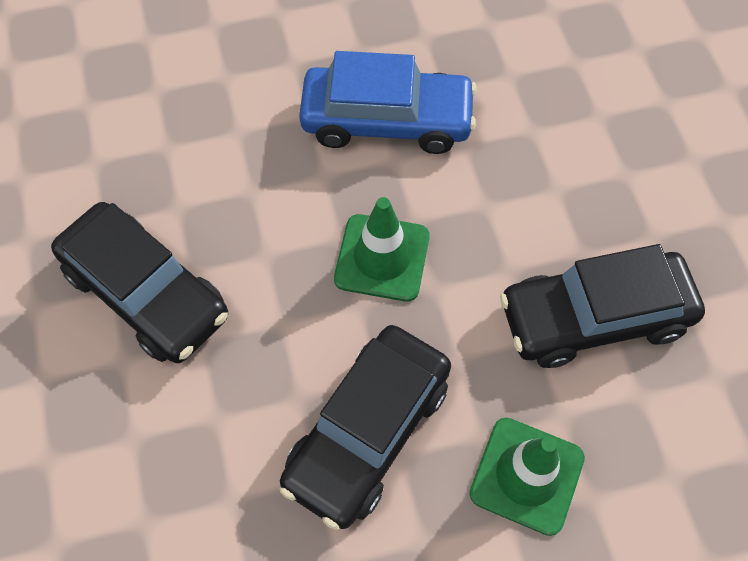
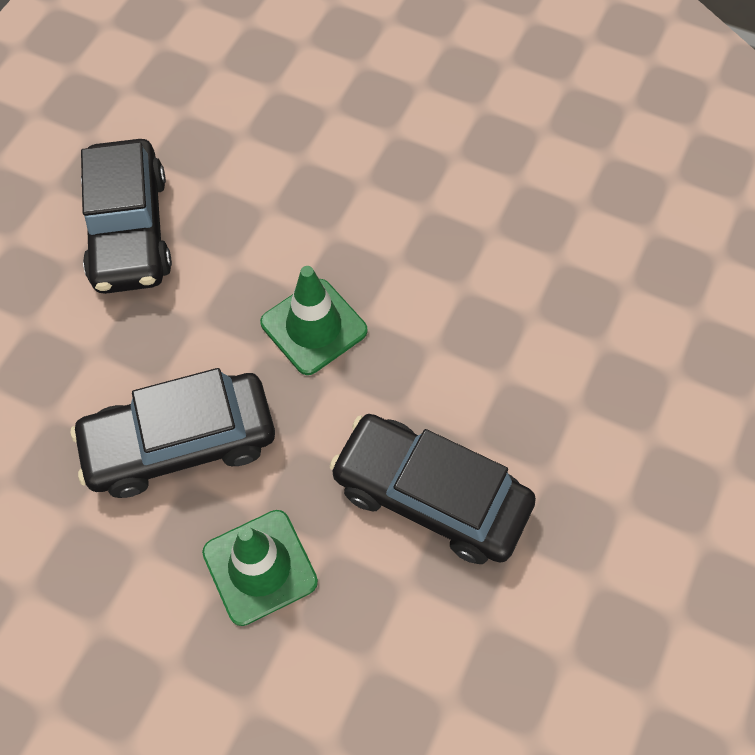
camera: 40 degrees right, 0 degrees up
blue car [299,51,477,154] -> none

